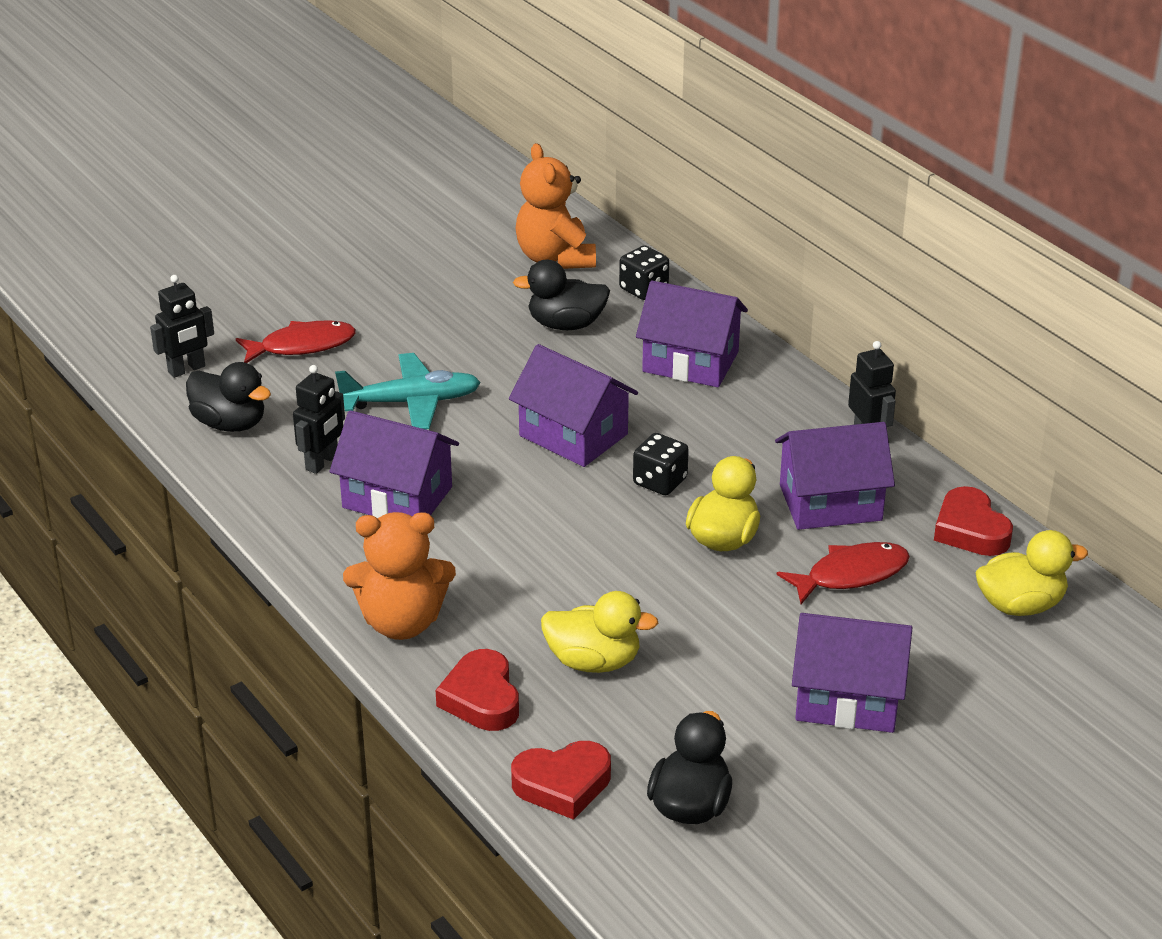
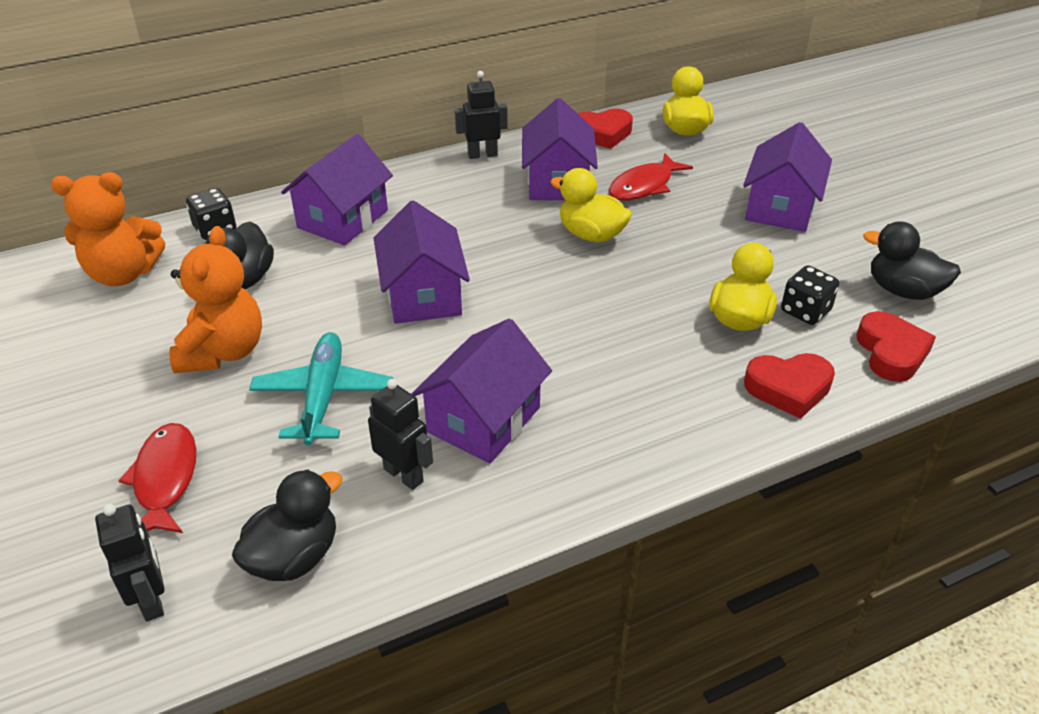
camera: 80 degrees left, 5 degrees up
orange teddy bear [343,512,456,640] -> orange teddy bear moved to [169,226,262,373]
purple house [509,344,638,467] -> purple house turned 60 degrees counterclockwise [374,201,470,324]
black dice [633,433,689,495] -> black dice moved to [781,265,839,325]
red fish [777,542,910,604] -> red fish turned 120 degrees counterclockwise [609,153,693,200]

